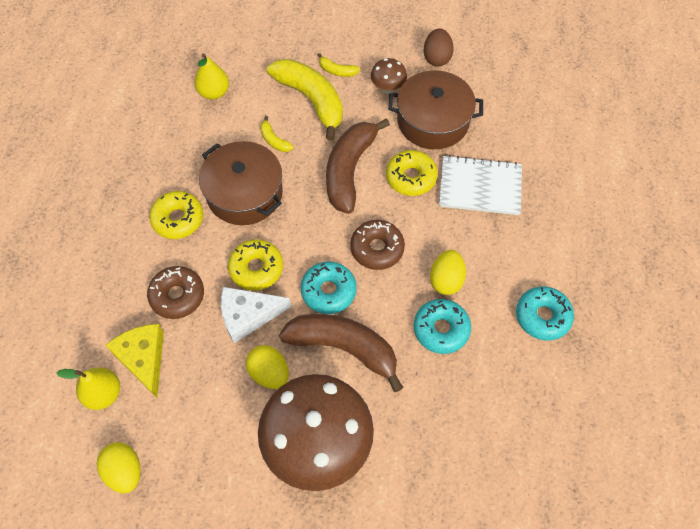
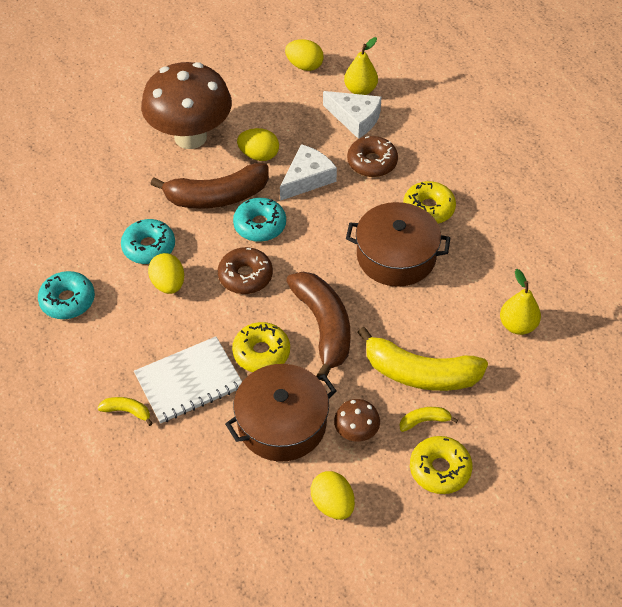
camera: 145 degrees right, 10 degrees down
yellow cheese [106,324,164,398] -> white cheese [323,91,382,139]
yellow donut [228,239,283,291] -> yellow donut moved to [410,436,473,494]
yellow banana [260,116,294,152] -> yellow banana moved to [97,397,153,426]
brown egg [424,29,454,67] -> yellow egg [311,471,355,520]

